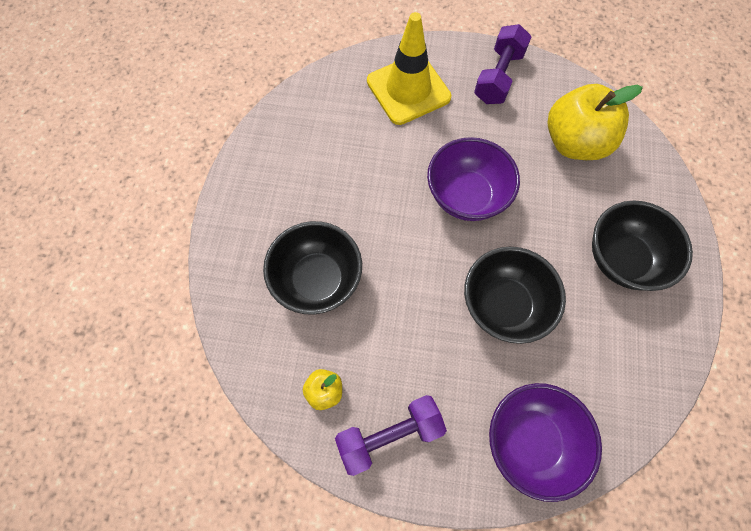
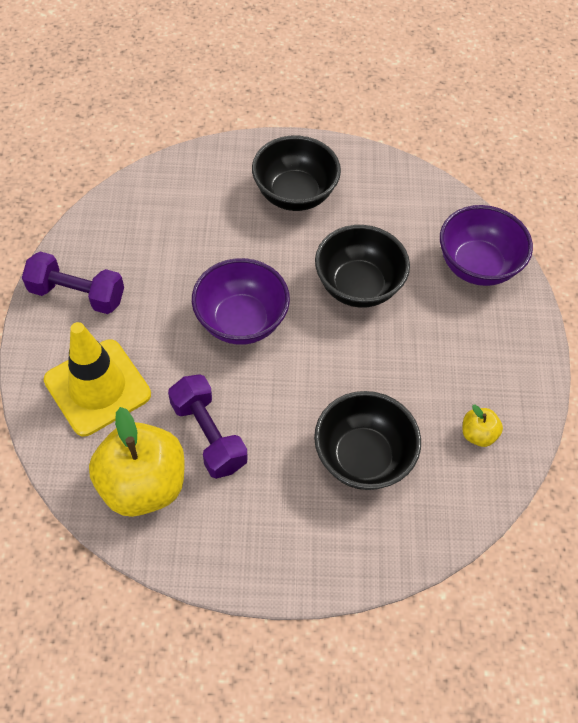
camera: 100 degrees left, 10 degrees down
purple dumbbell [335,395,447,476] -> purple dumbbell moved to [168,374,248,479]
yellow apple [547,84,643,160] -> yellow apple moved to [89,407,184,517]

